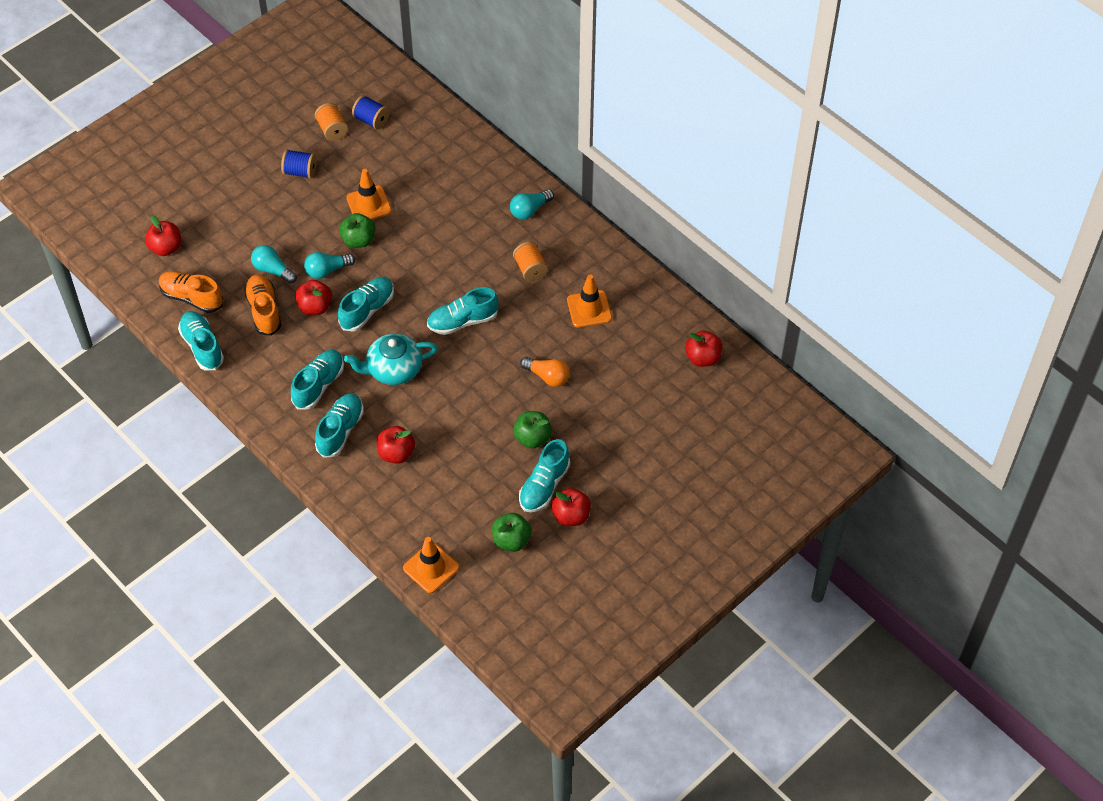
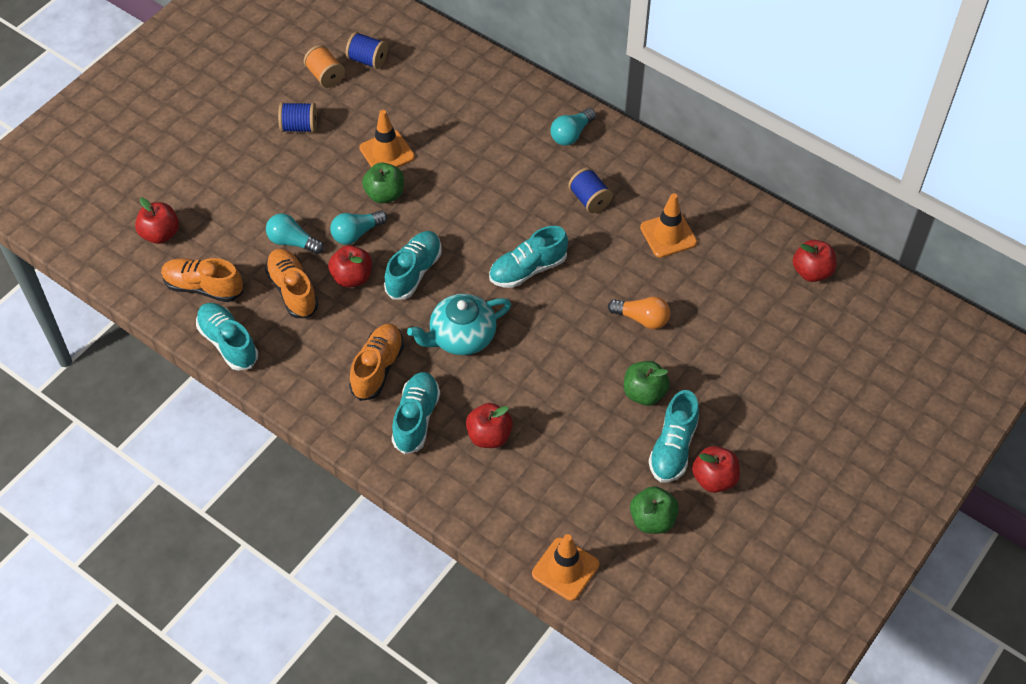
camera: 10 degrees left, 0 degrees up
turquoise shoe [291,350,344,410] -> orange shoe [349,324,404,401]
orange spool [513,242,548,281] -> blue spool [568,167,613,213]

